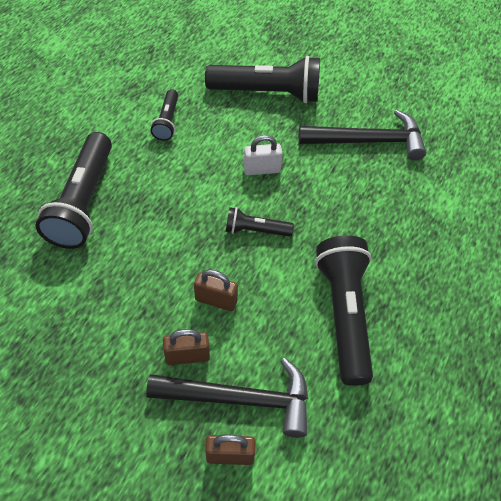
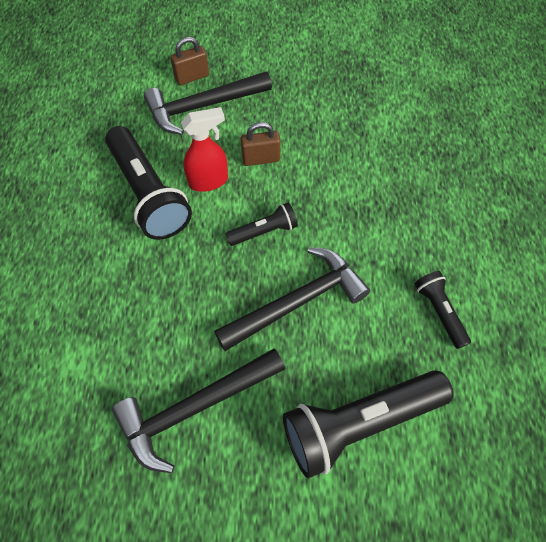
camera: 155 degrees right, 5 degrees up
black flashlight [35,132,112,249] -> none
brown padlock [163,329,210,365] -> none
white padlock [244,135,283,175] -> black hammer [214,247,370,351]
none -> red spray bottle [181,107,228,192]

